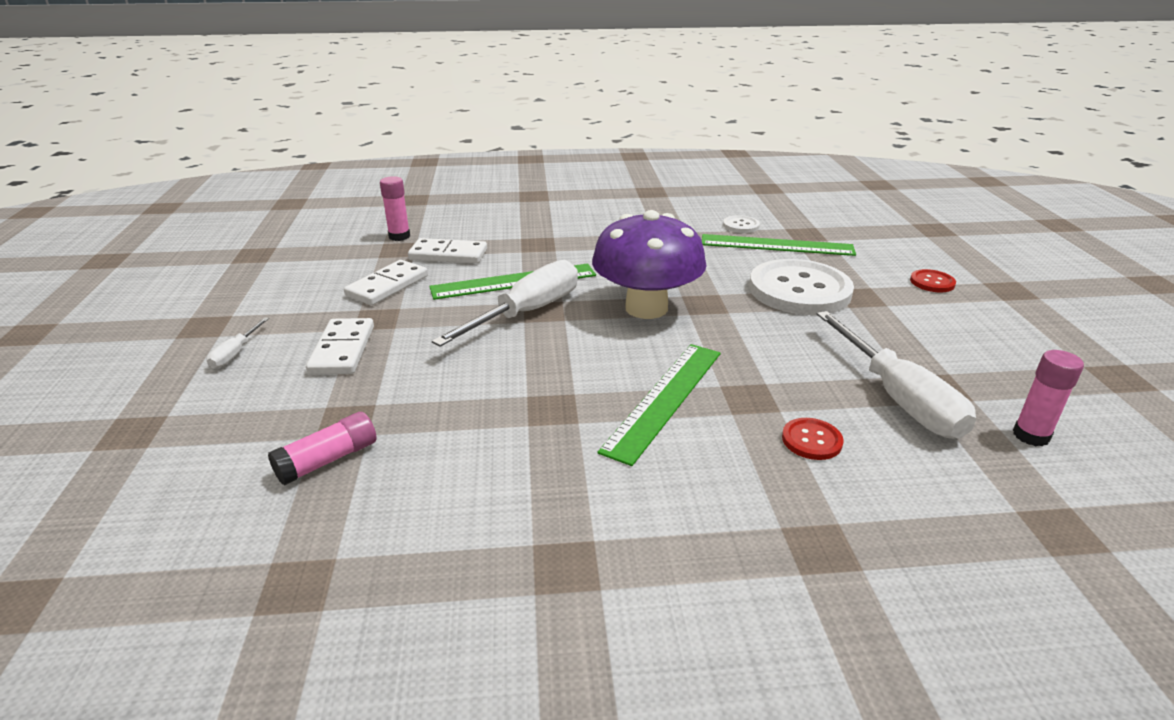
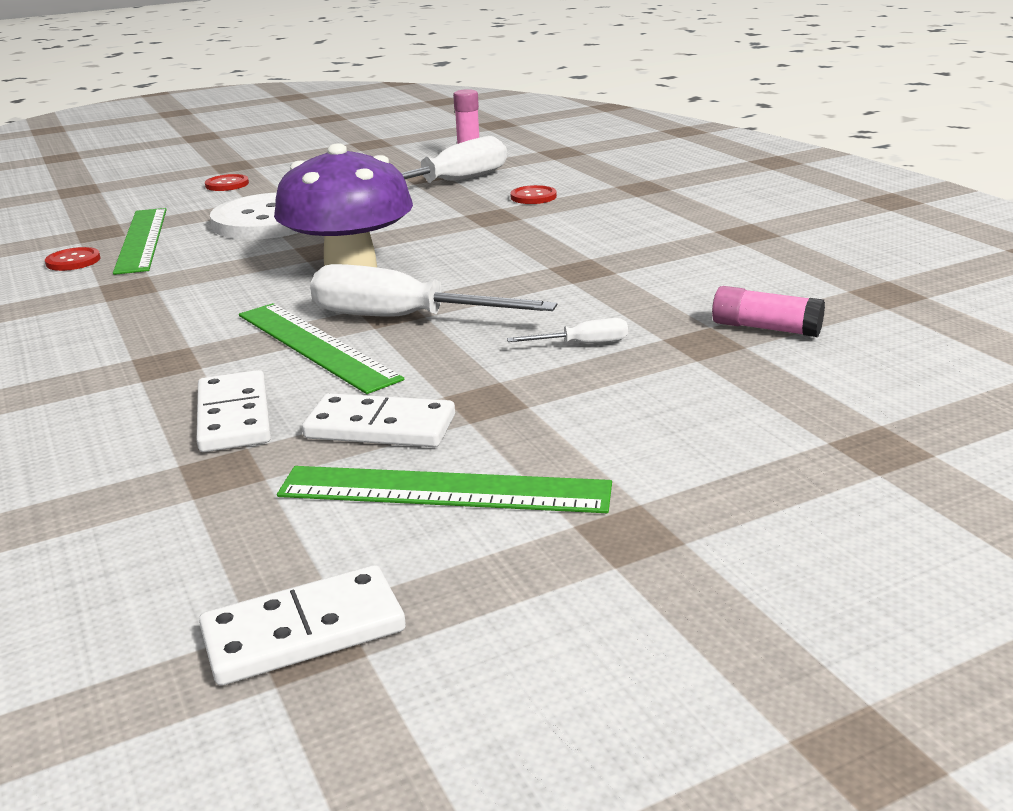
camera: 110 degrees left, 5 degrees down
white screwdriver [206,317,269,368] -> white screwdriver moved to [507,318,628,343]
white domino [306,318,374,375] -> white domino moved to [199,565,406,686]
pink glue stick [380,176,410,241] -> none
green ruler [598,344,721,466] -> green ruler moved to [277,466,612,513]
white button [723,215,760,233] -> red button [45,247,100,271]

